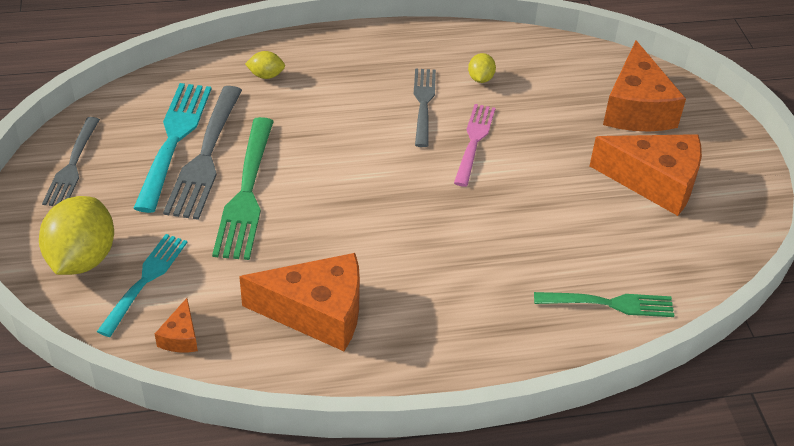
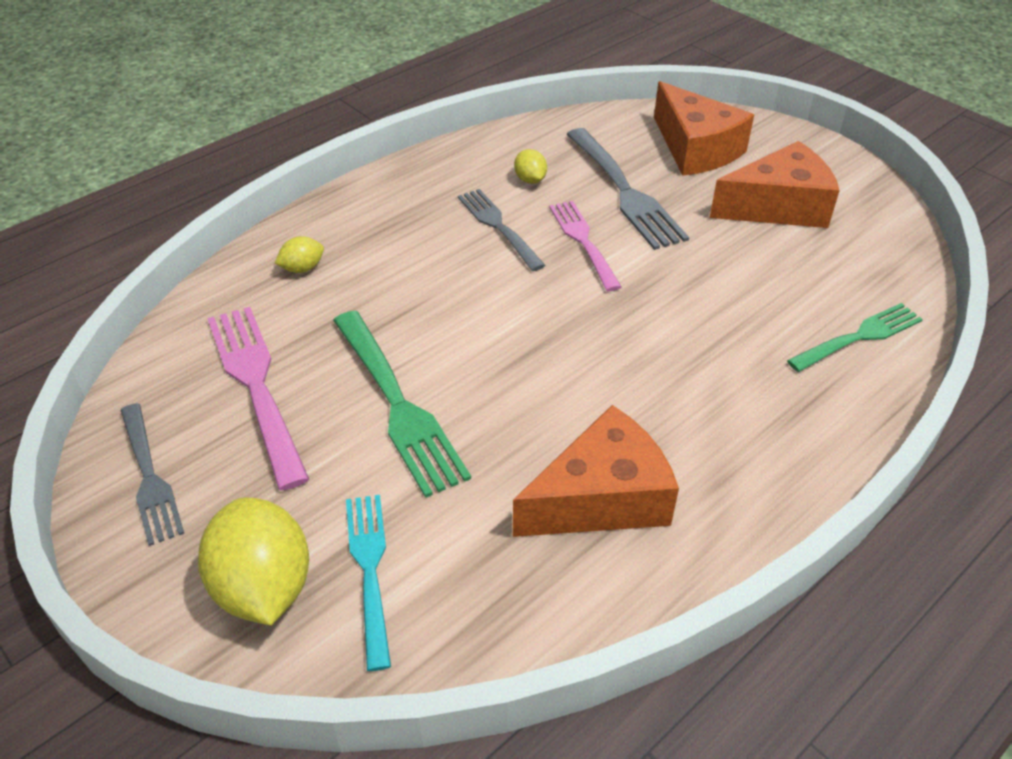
camera: 30 degrees left, 0 degrees up
turquoise fork [133,83,211,213] -> pink fork [207,307,309,491]
orange cheese [155,298,198,352] -> none
grey fork [163,86,242,220] -> grey fork moved to [567,128,689,250]

